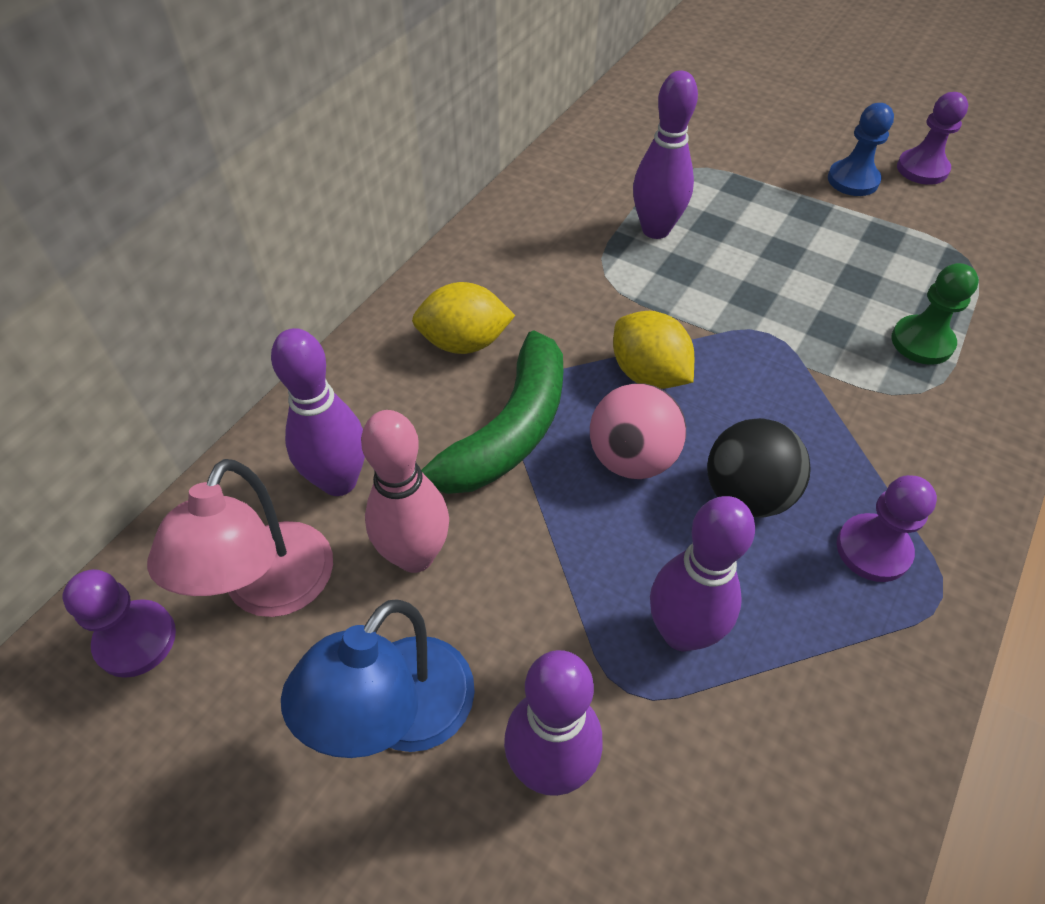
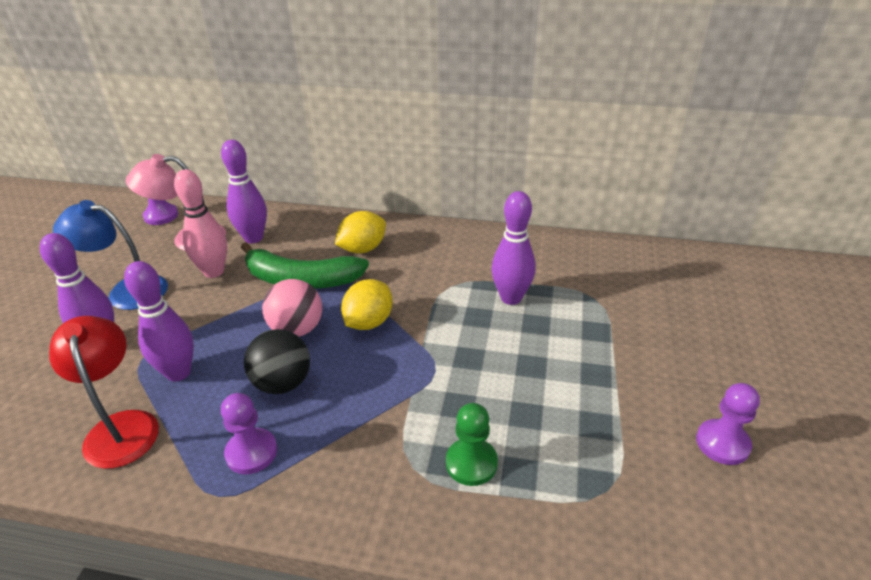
camera: 70 degrees right, 15 degrees down
yellow lemon [412,282,515,354] -> yellow lemon turned 75 degrees clockwise [335,211,386,254]
blue pawn [828,103,894,196] -> none
none -> red lamp [49,316,159,469]

